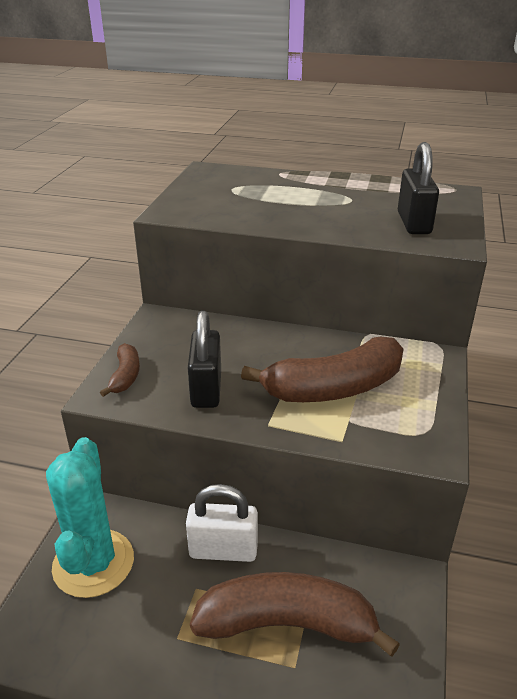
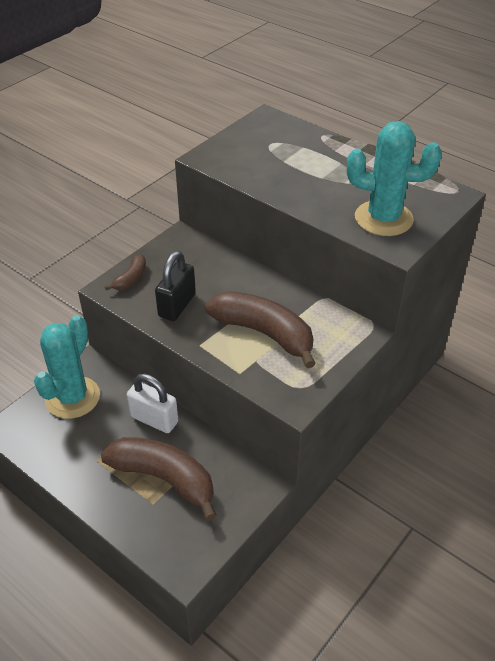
camera: 25 degrees right, 10 degrees up
brown banana [241,336,404,402] -> brown banana turned 150 degrees counterclockwise [205,292,316,369]
black padlock [398,142,439,234] -> turquoise cactus [347,121,442,236]

